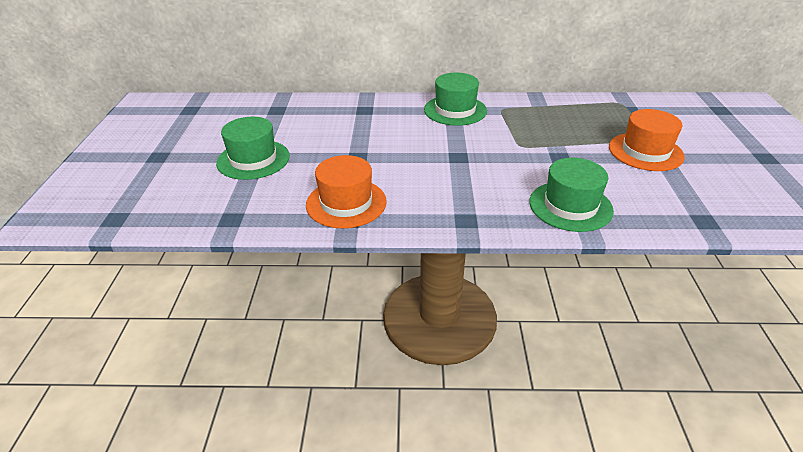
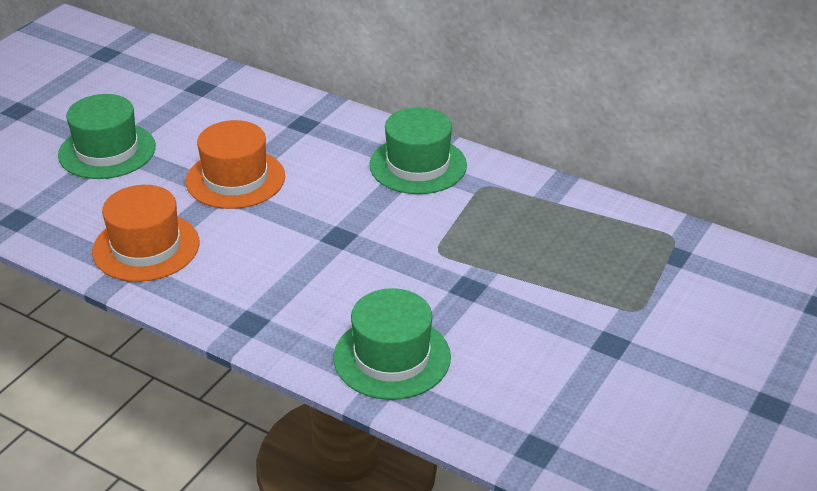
camera: 30 degrees right, 0 degrees up
orange hat [609,109,685,171] -> orange hat moved to [186,120,285,209]

